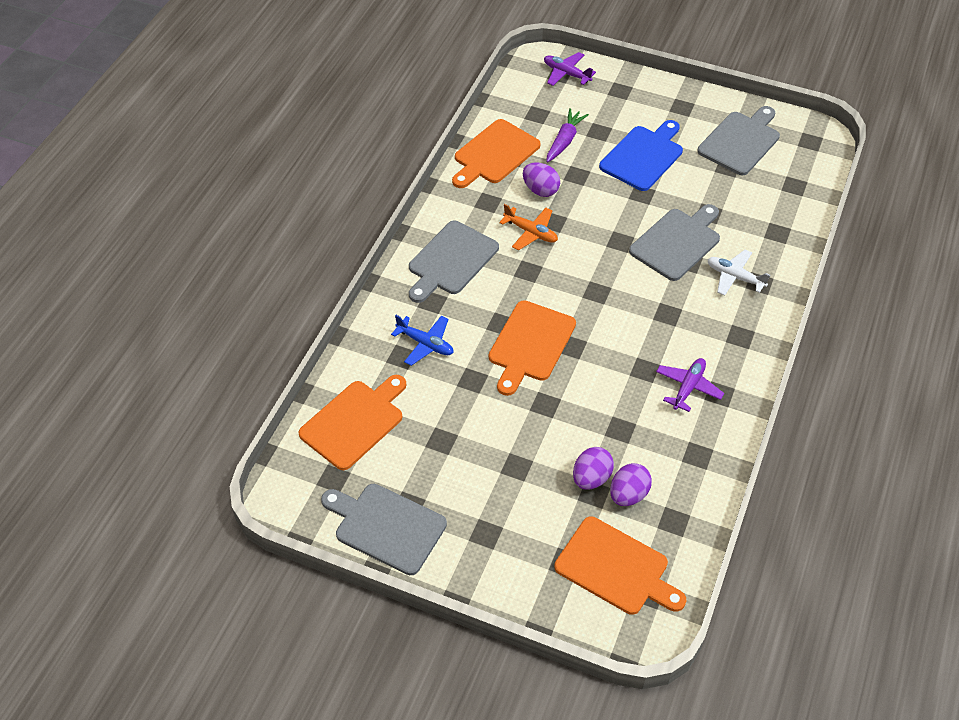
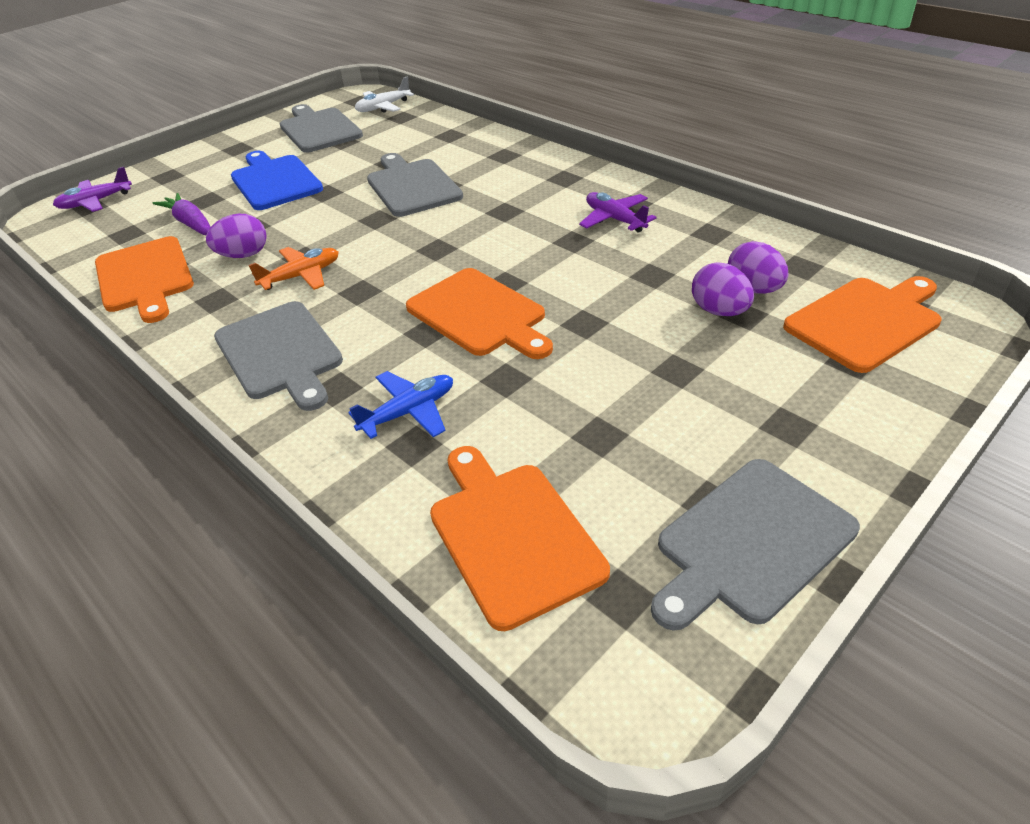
camera: 65 degrees left, 10 degrees down
white plane [707,250,770,296] -> white plane moved to [355,76,414,113]

